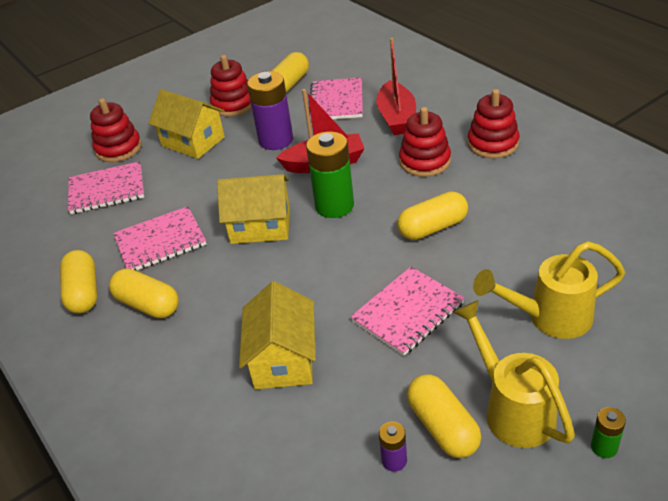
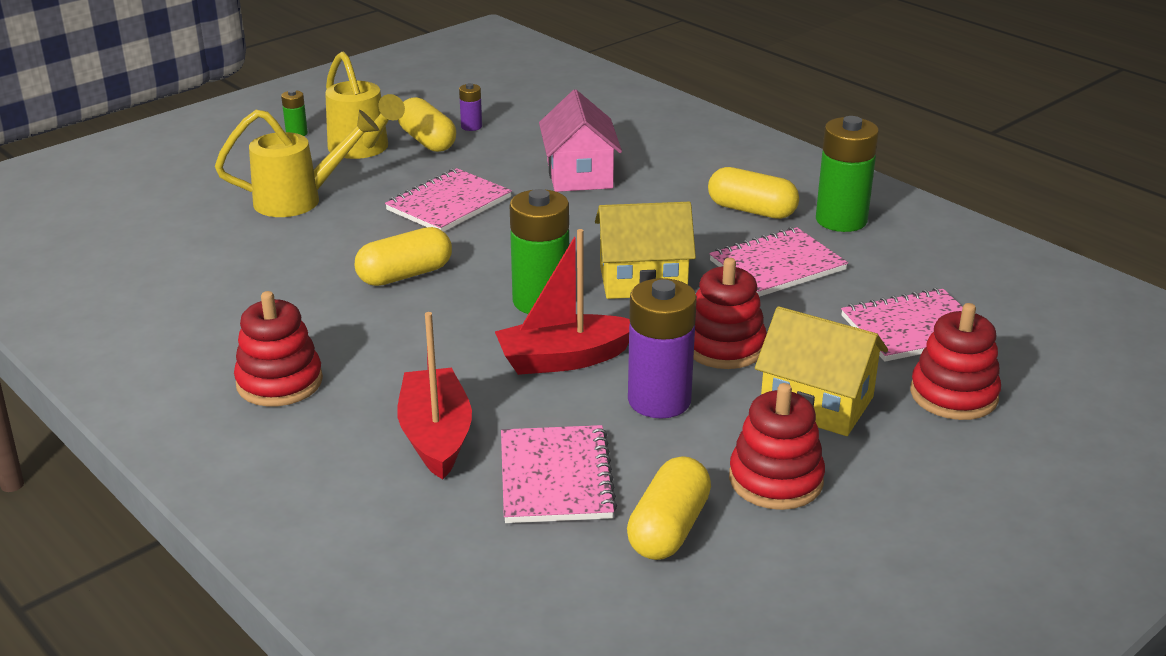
camera: 170 degrees right, 10 degrees down
yellow capsule [60,250,97,314] -> green battery [816,116,879,232]
yellow house [239,281,316,390] -> pink house [539,90,622,192]
red stacking toy [399,107,451,177] -> red stacking toy moved to [693,258,767,369]

